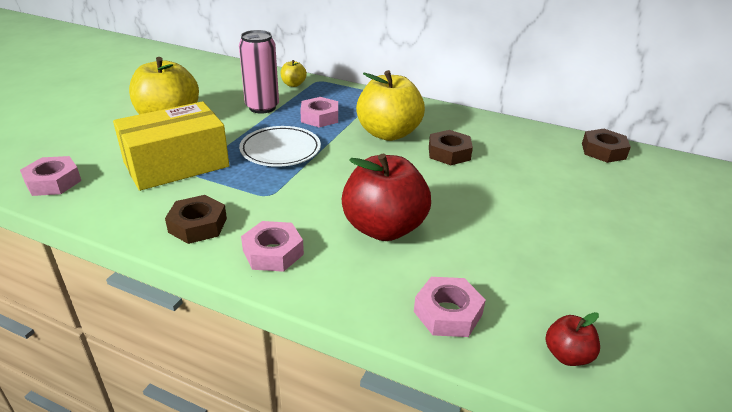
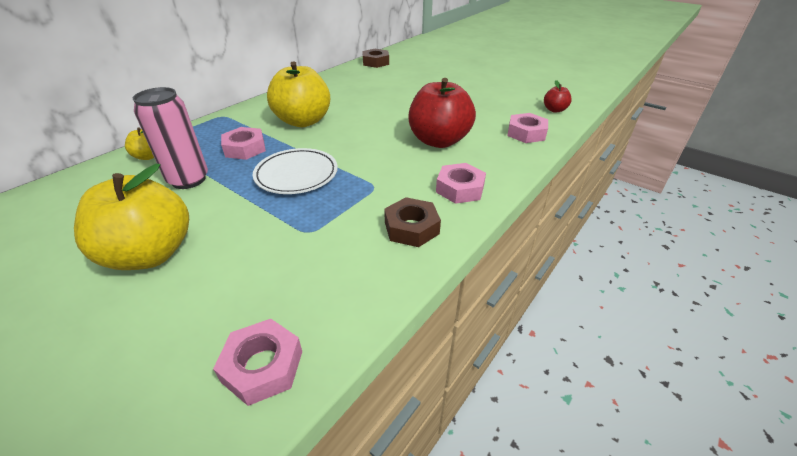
camera: 75 degrees left, 5 degrees up
yellow box [113,101,229,191] -> none
brown nut [429,130,473,165] -> none

